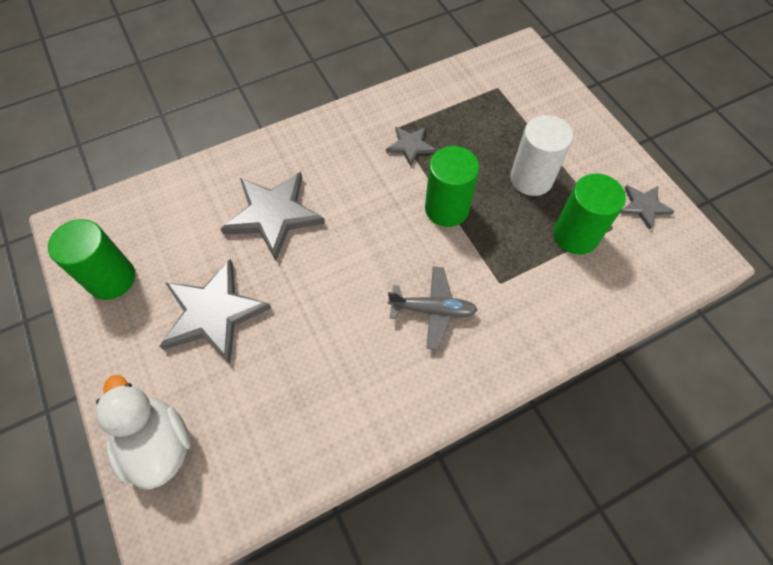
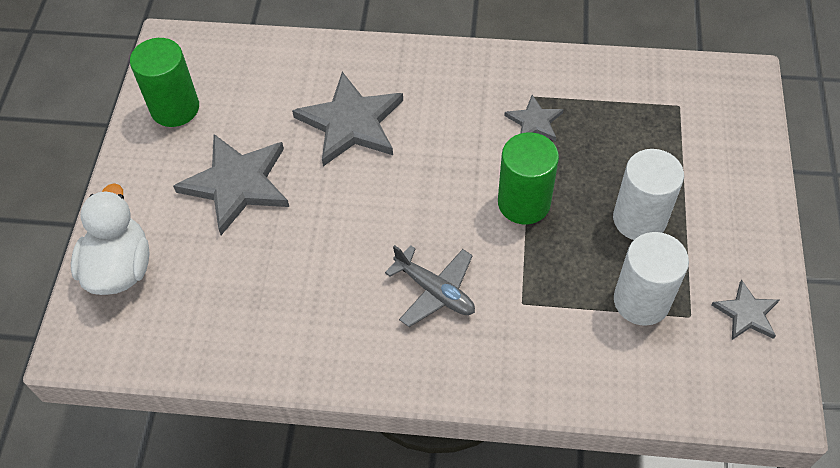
camera: 35 degrees right, 5 degrees down
green cylinder [553,174,626,255] -> white cylinder [614,232,689,326]

